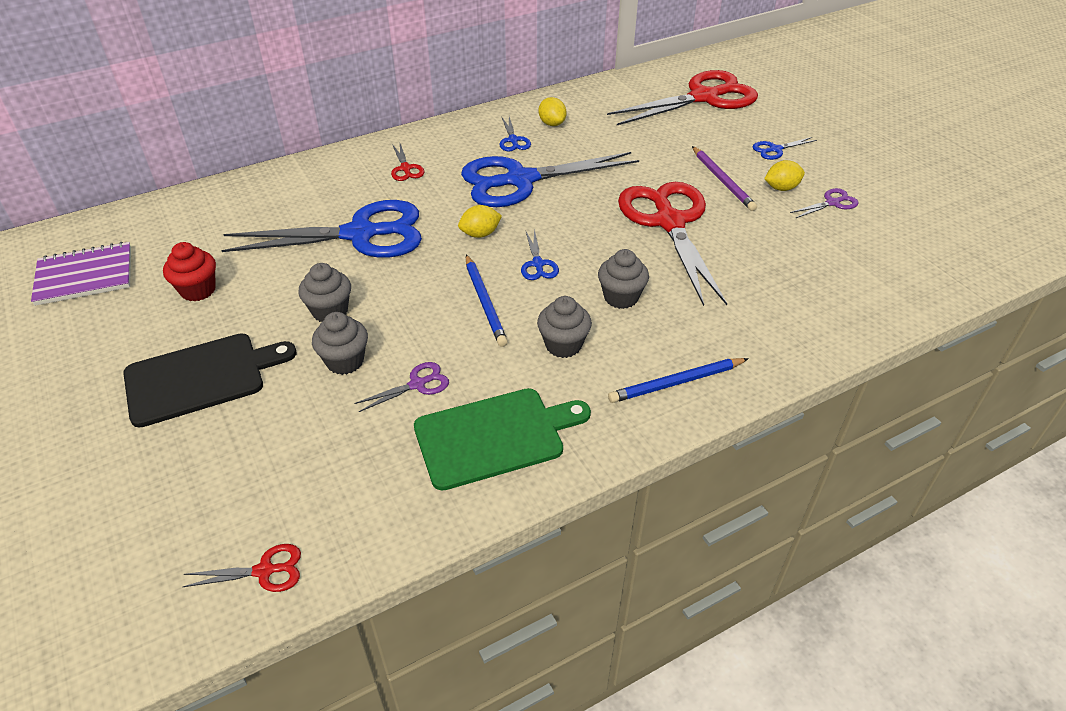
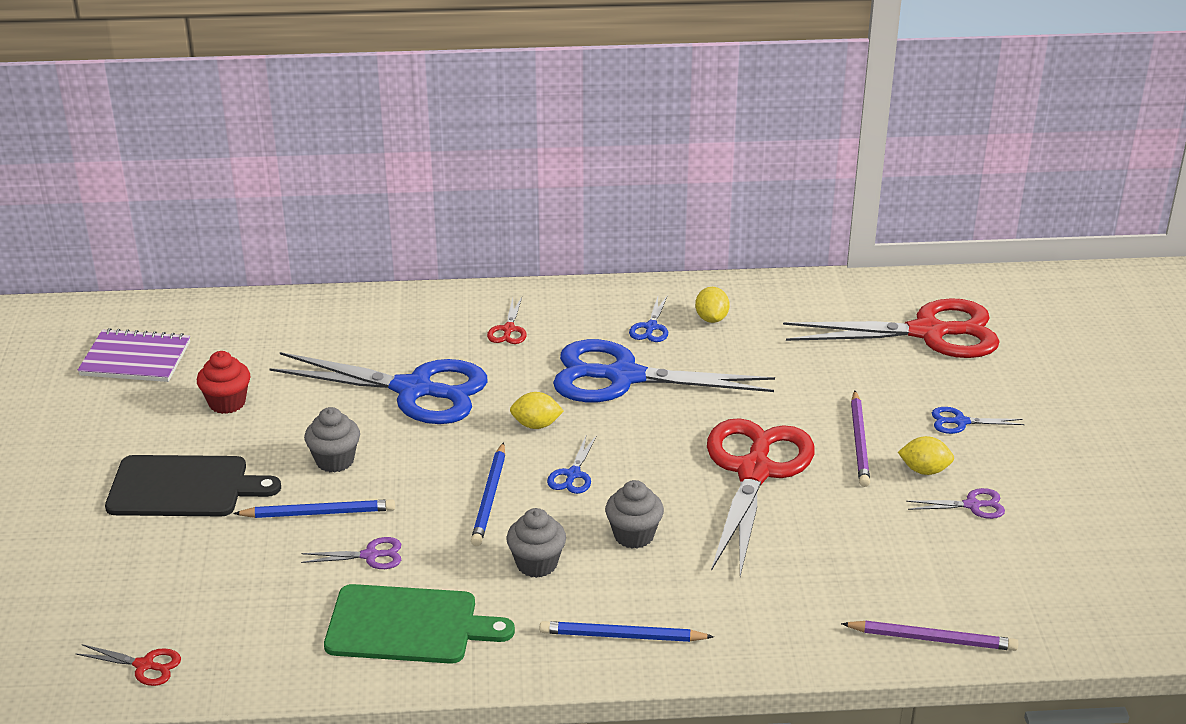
camera: 25 degrees right, 10 degrees down
grey cupcake [312,312,368,375] -> blue pencil [233,499,395,518]
none -> purple pencil [841,620,1018,651]

